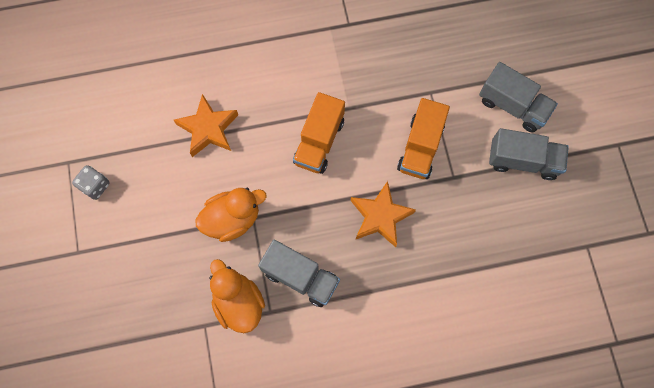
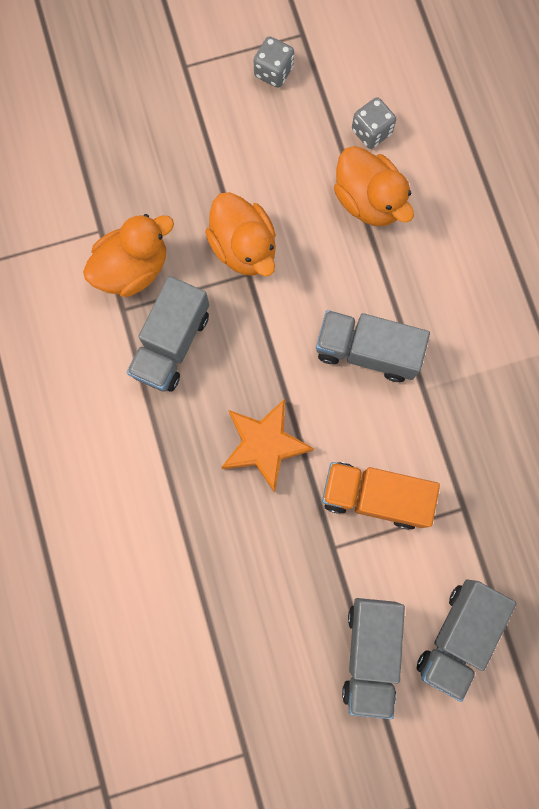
camera: 85 degrees right, 5 degrees up
orange star [174,94,238,157] -> orange duck [334,146,414,226]
orange truck [293,92,345,174] -> grey truck [316,310,430,382]
none -> grey dice [352,97,396,149]

